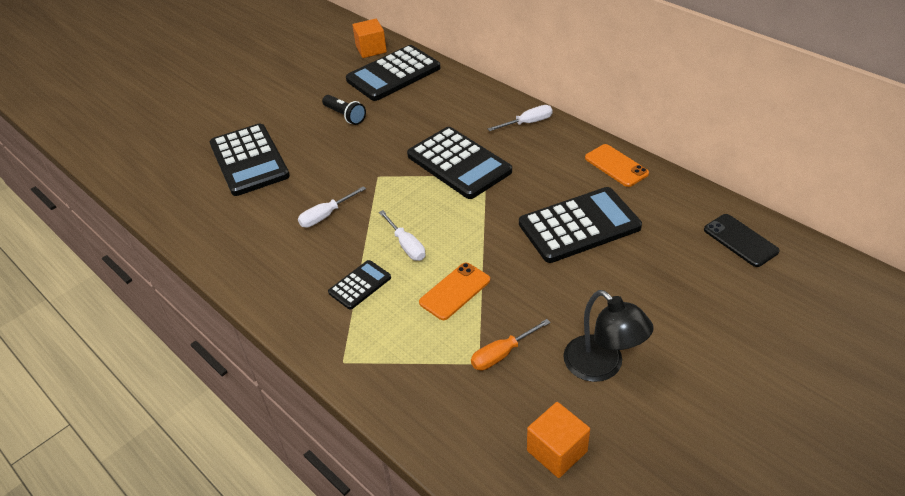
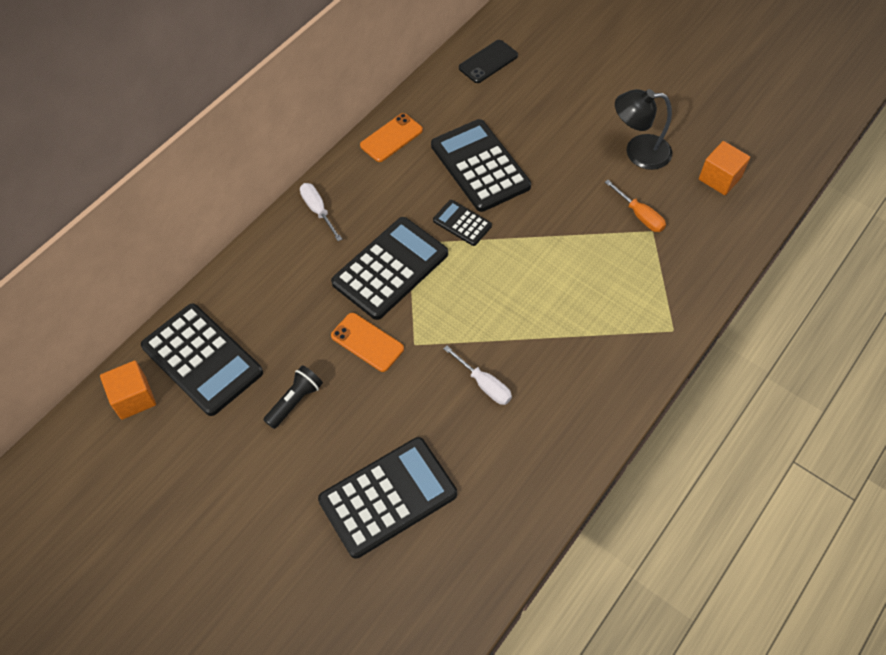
camera: 100 degrees left, 15 degrees up
black calculator [328,260,391,310] -> black calculator moved to [433,200,492,246]
white screwdriver [379,210,426,261] -> none
orange phone [419,263,490,320] -> orange phone moved to [331,313,404,372]
black lamp [563,290,654,382] -> black lamp turned 135 degrees counterclockwise [615,89,672,170]

